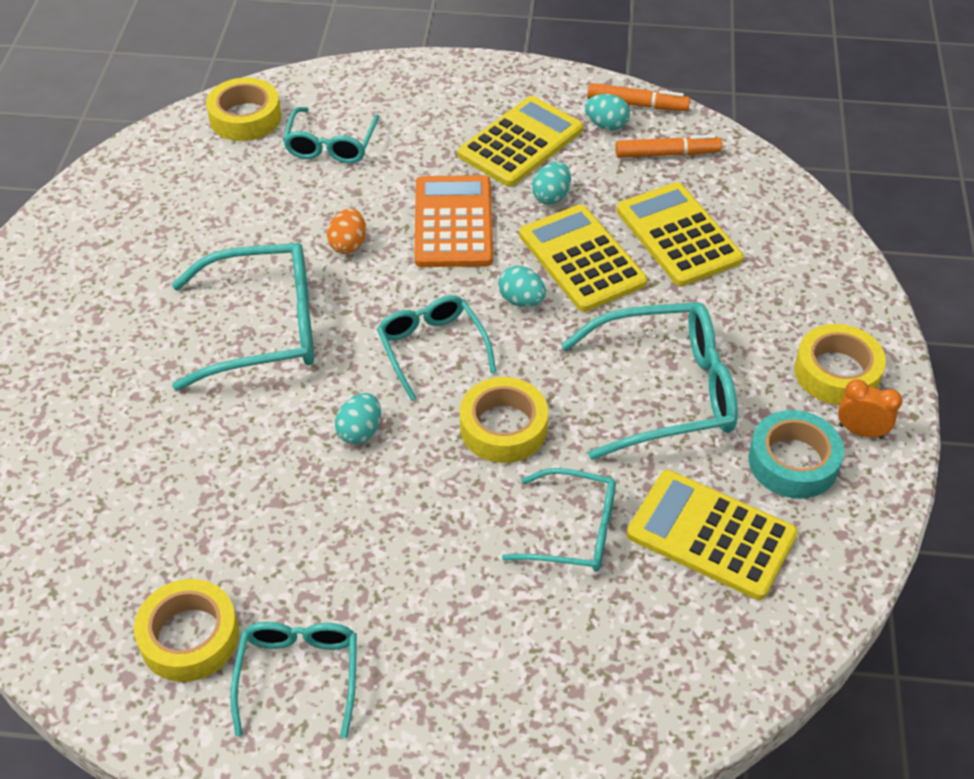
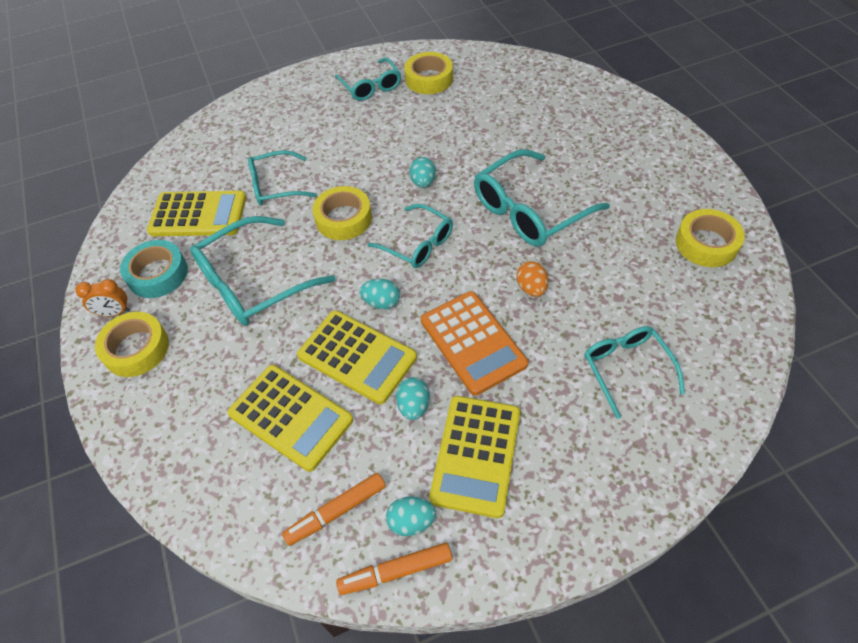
camera: 155 degrees right, 5 degrees up
yellow tape [206,77,281,141] -> yellow tape moved to [676,209,745,267]

